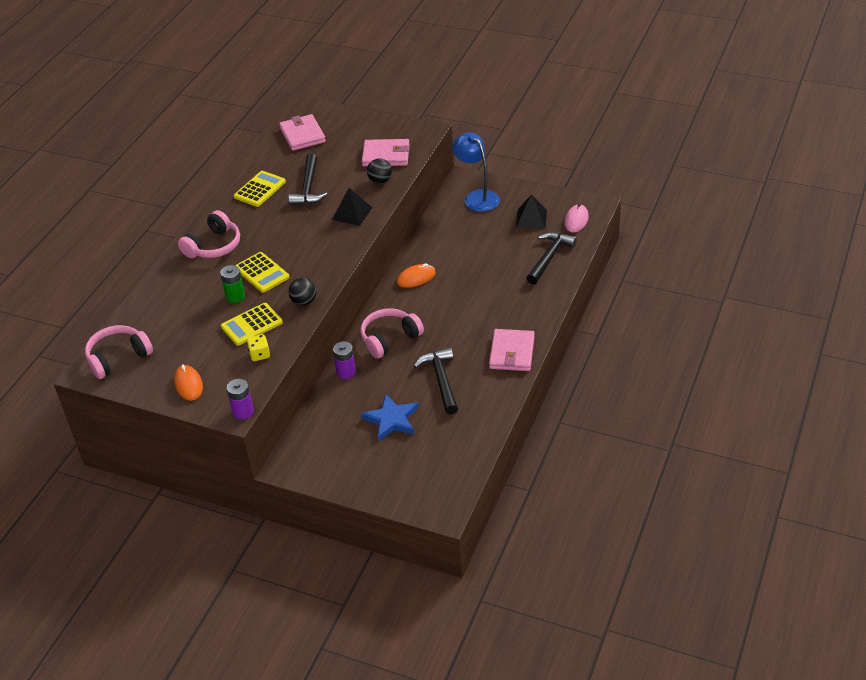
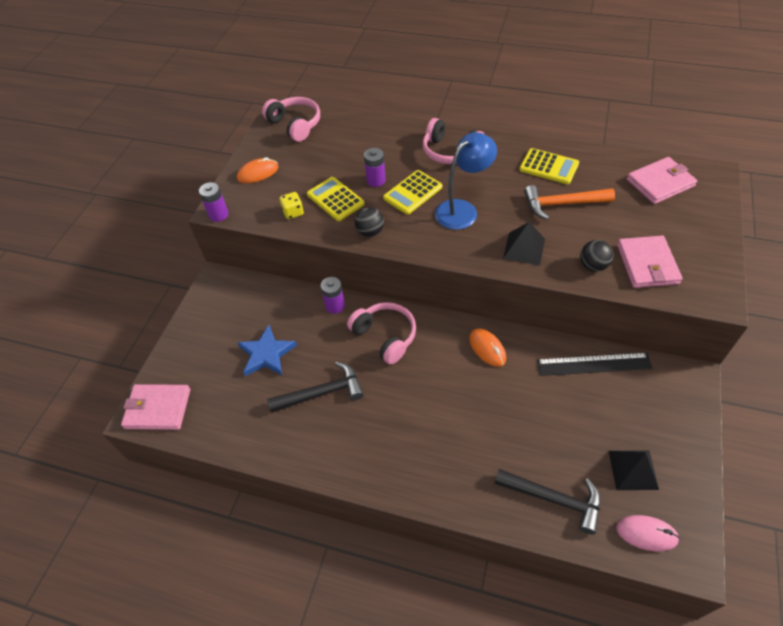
camera: 85 degrees right, 10 degrees up
green battery [220,265,245,303] -> purple battery [364,148,386,187]
black hammer [289,153,327,205] -> orange hammer [524,185,615,220]
blue lamp [452,132,500,212] -> blue lamp moved to [435,132,497,230]
pink wallet [489,329,535,371] -> pink wallet moved to [121,384,190,430]
none -> black ruler [537,353,653,376]

